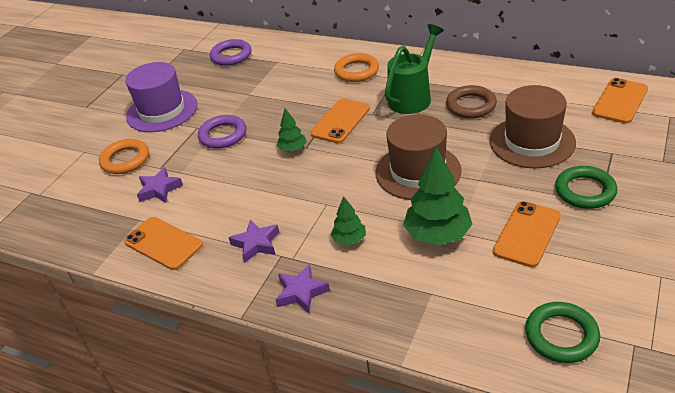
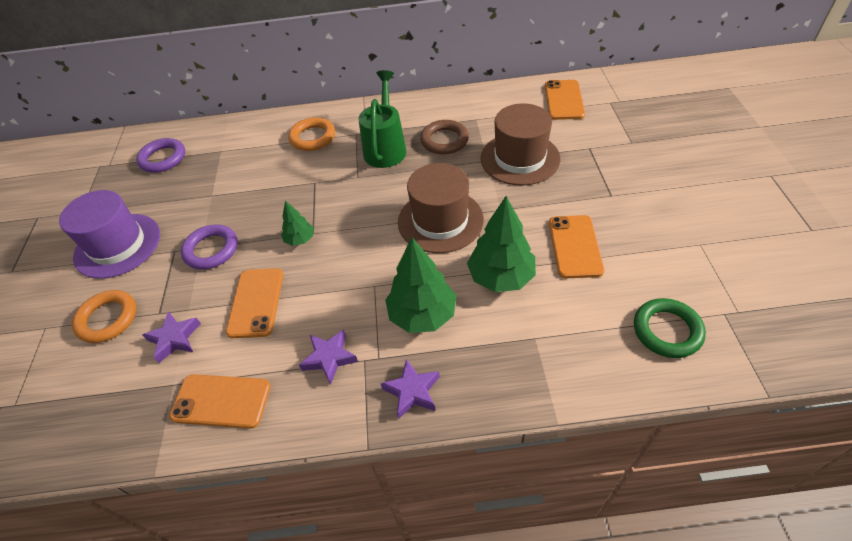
camera: 30 degrees left, 10 degrees up
orange phone [310,98,370,143] -> orange phone moved to [226,268,283,338]
green tree [331,196,366,245] -> green tree [385,237,457,333], size x1.87
green ring [555,166,617,209] -> none

